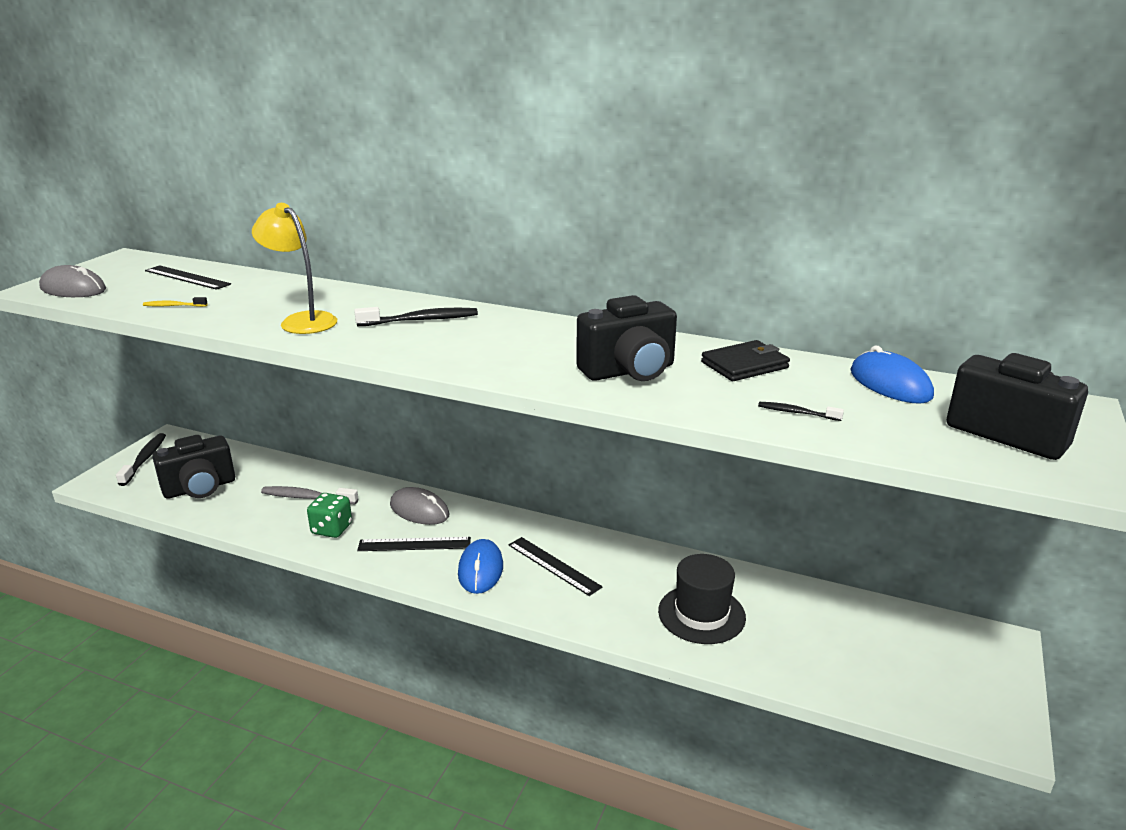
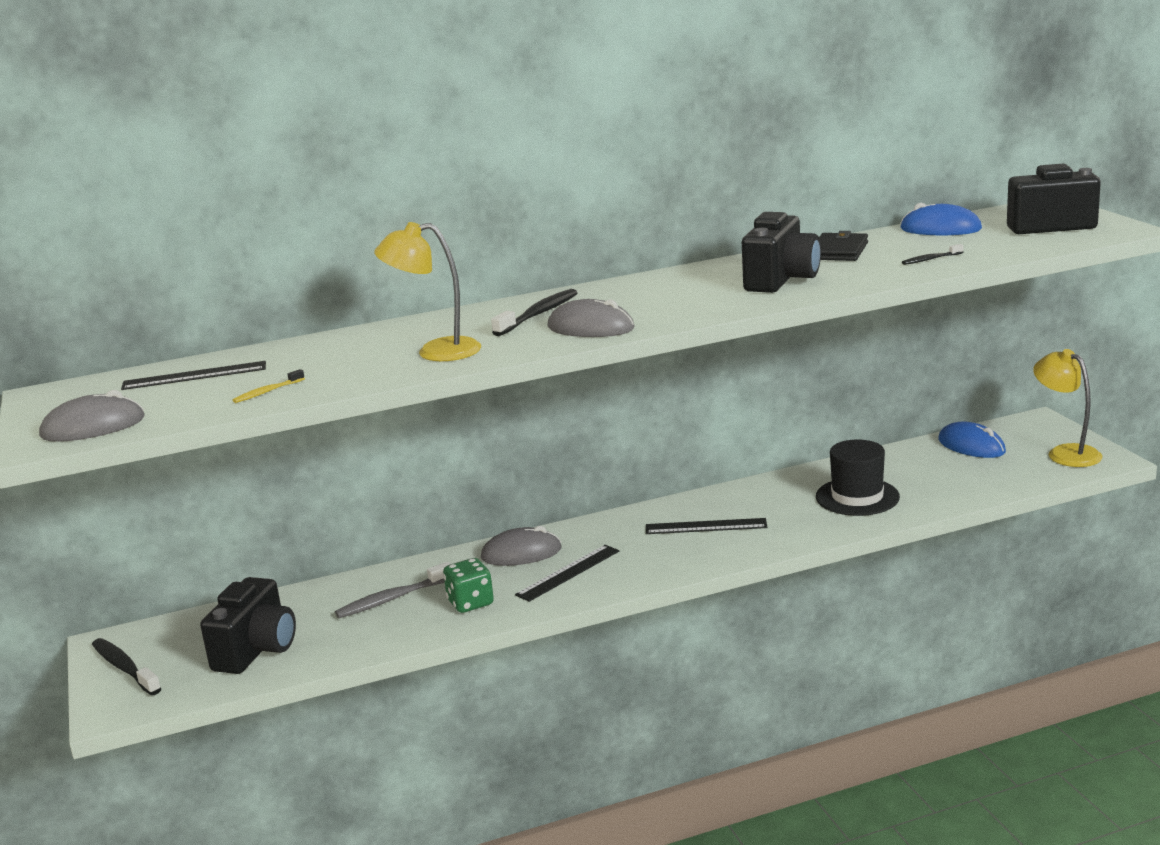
camera: 40 degrees left, 5 degrees down
blue mouse [458,539,503,594] -> blue mouse moved to [938,421,1006,458]
none -> grey mouse [547,299,635,337]
none -> yellow lamp [1033,349,1102,467]

